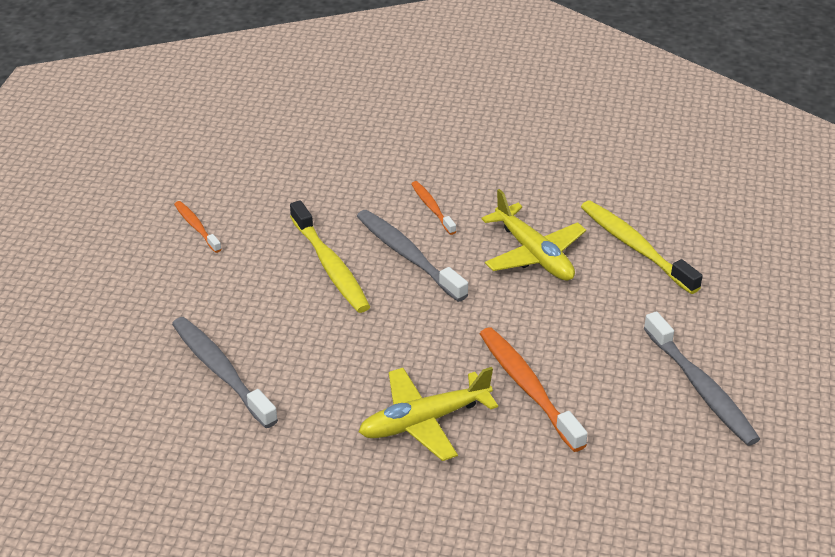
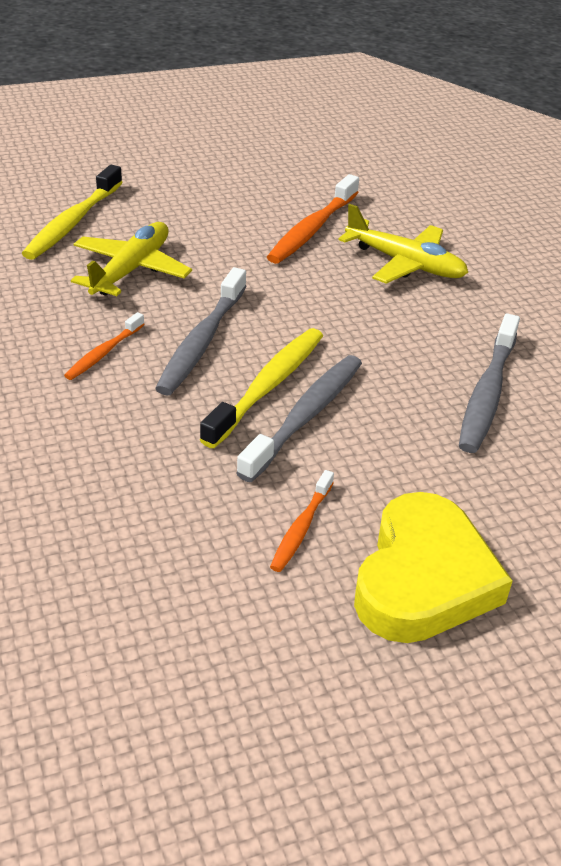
camera: 125 degrees left, 0 degrees up
grey toothbrush [643,311,760,446] -> grey toothbrush moved to [236,355,362,482]
none -> yellow heart [354,492,513,643]

